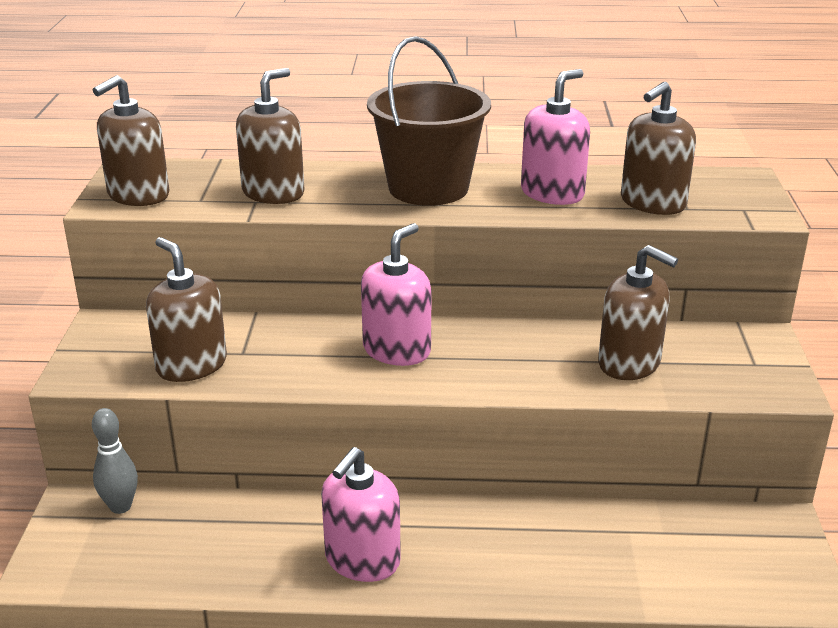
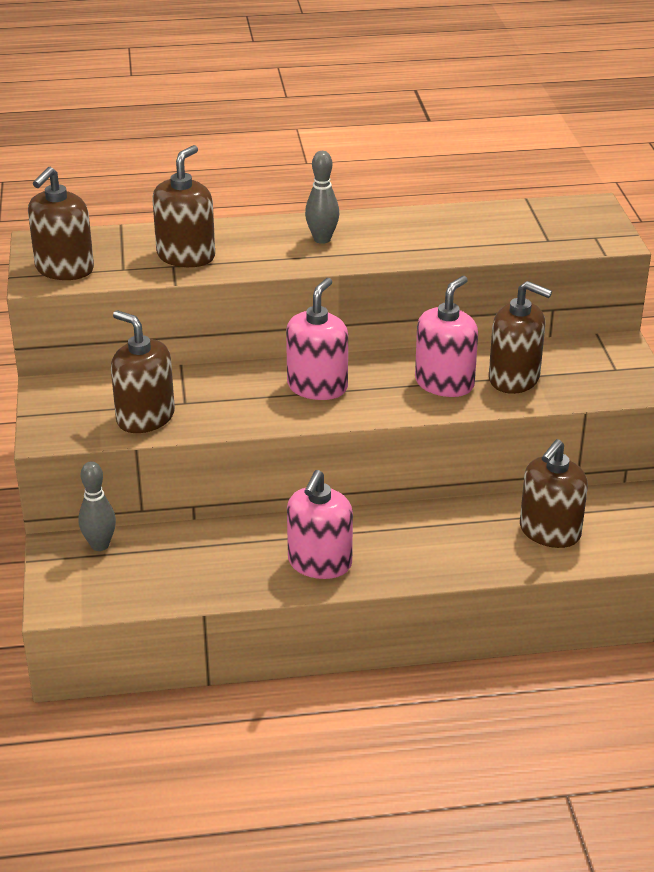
camera: 10 degrees left, 5 degrees up
brown bucket [367,36,491,206] -> grey bowling pin [305,151,339,244]
pink soap dispenser [521,69,590,205] -> pink soap dispenser moved to [415,276,478,397]
brown soap dispenser [621,82,696,215] -> brown soap dispenser moved to [520,439,588,548]

